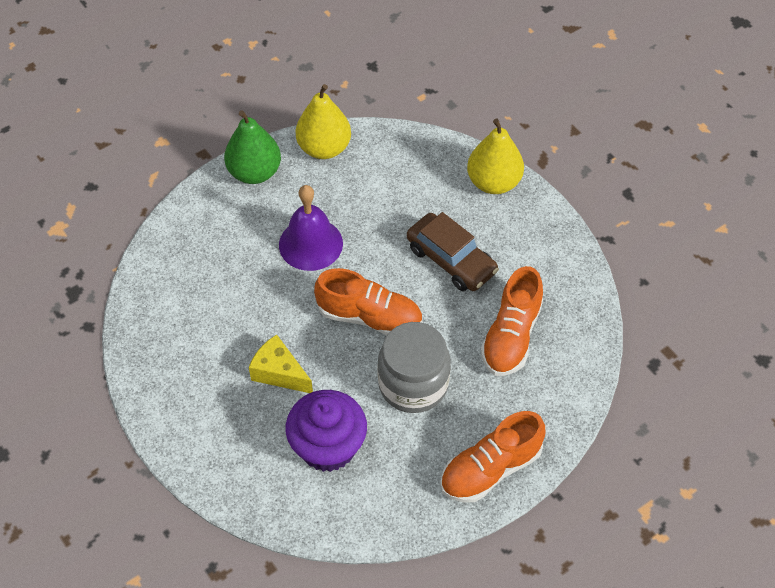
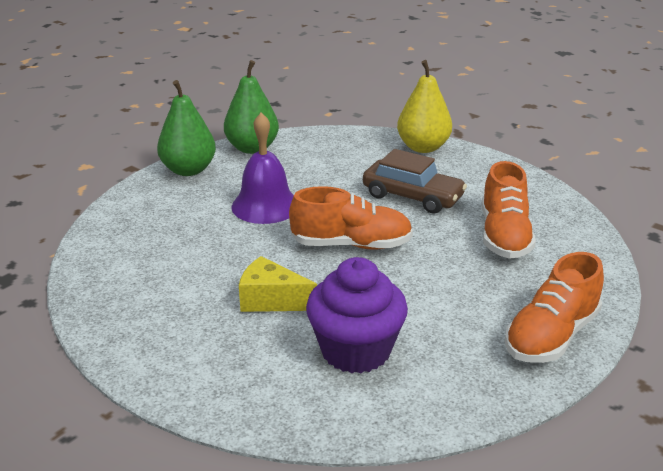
camera: 15 degrees left, 25 degrees down
yellow pear [296,84,351,159] -> green pear [224,60,279,154]
grey jar [377,322,451,413] -> none

